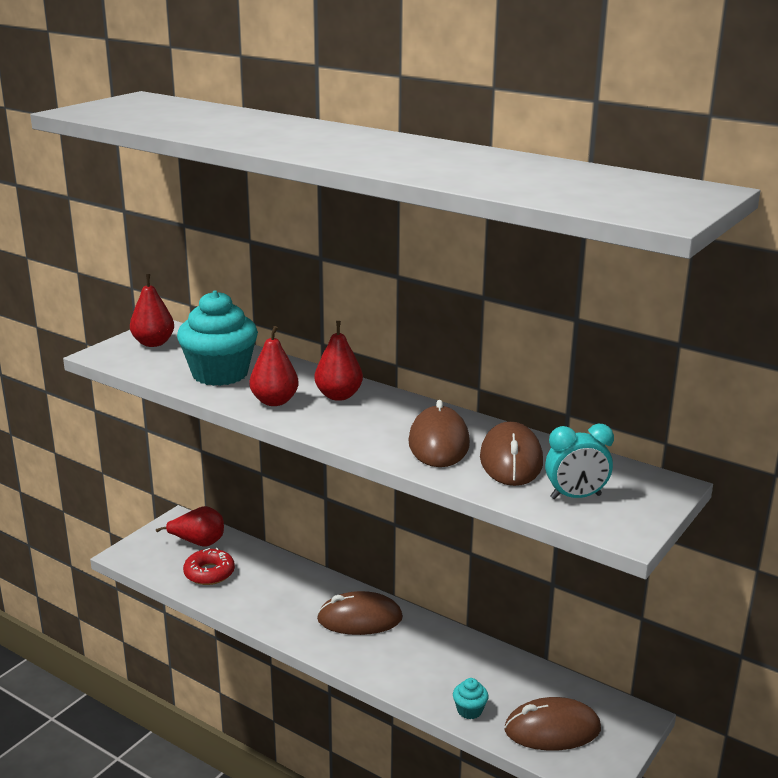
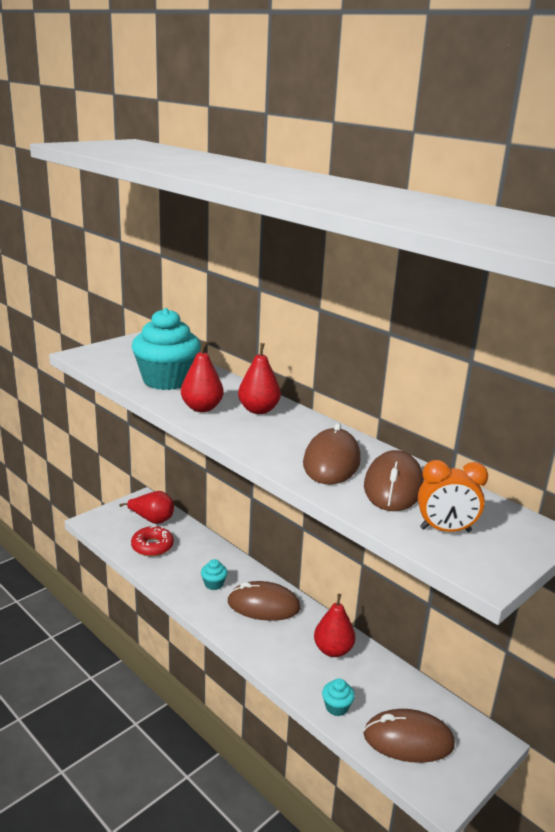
camera: 10 degrees right, 0 degrees up
red pear [130,274,174,347] -> red pear moved to [314,594,355,657]
turquoise clock [545,424,614,499] -> orange clock [418,460,488,532]
none -> turquoise cupcake [201,559,228,590]

